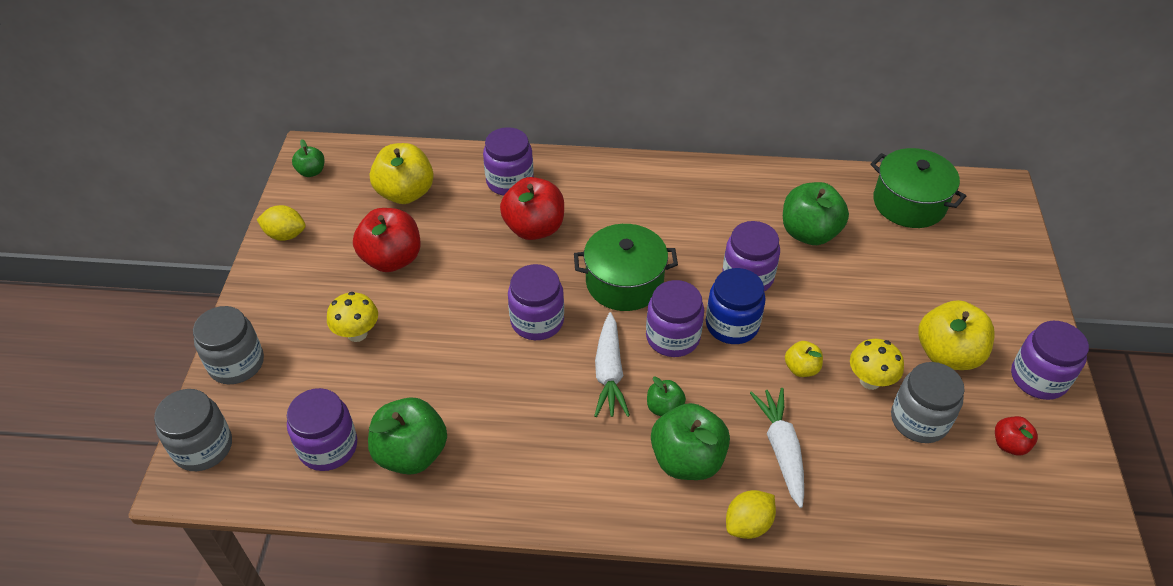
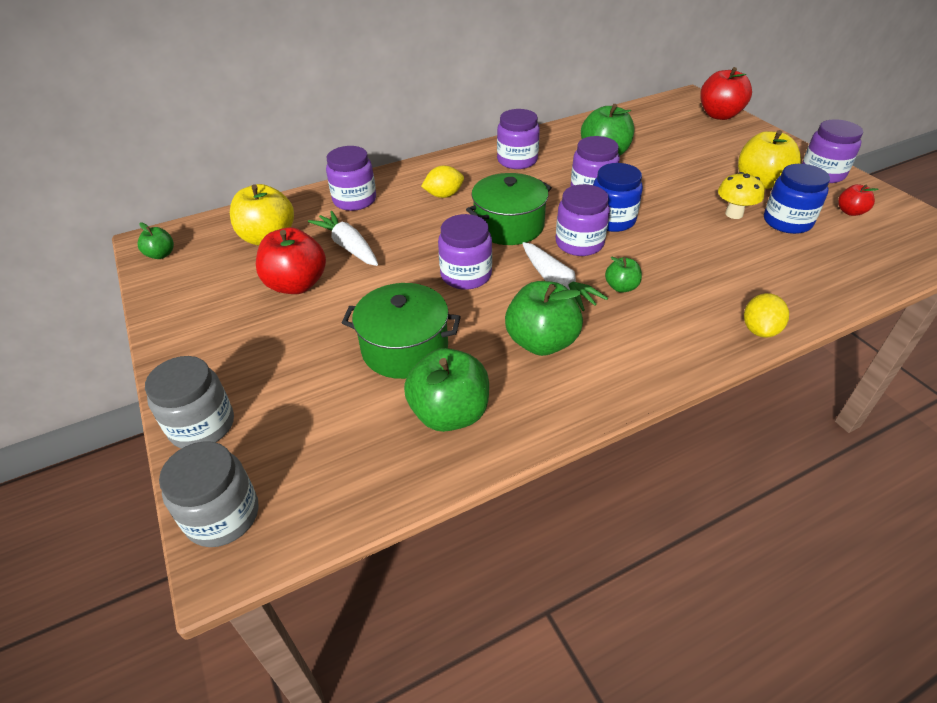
camera: 30 degrees left, 5 degrees down
yellow lemon [257,205,306,241] -> yellow lemon moved to [421,166,464,198]
purple jar [287,388,357,471] -> purple jar moved to [497,109,540,169]
yellow mushroom [327,292,378,342] -> none
red apple [500,177,564,240] -> red apple moved to [700,67,752,120]
green apple [651,403,730,480] -> green apple moved to [505,281,583,356]
white carrot [750,388,804,508] -> white carrot moved to [308,211,378,266]
yellow apple [785,341,823,377] -> none
green pot [871,148,966,228] -> green pot moved to [342,283,461,379]
grey jar [891,362,965,443] -> blue jar [764,164,830,234]

